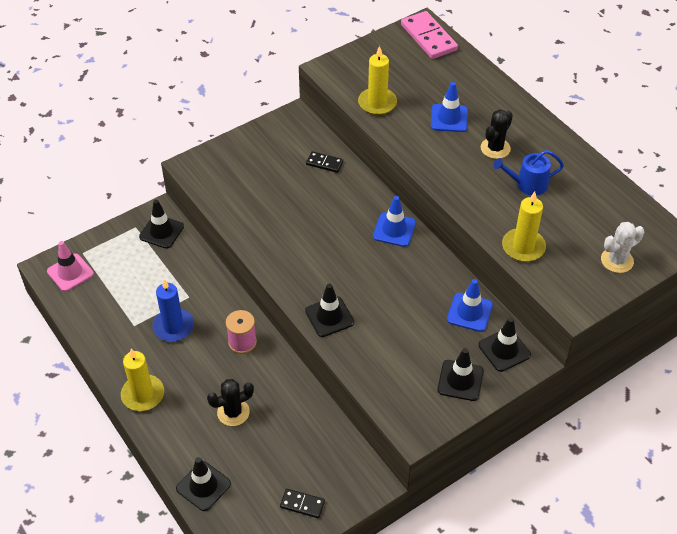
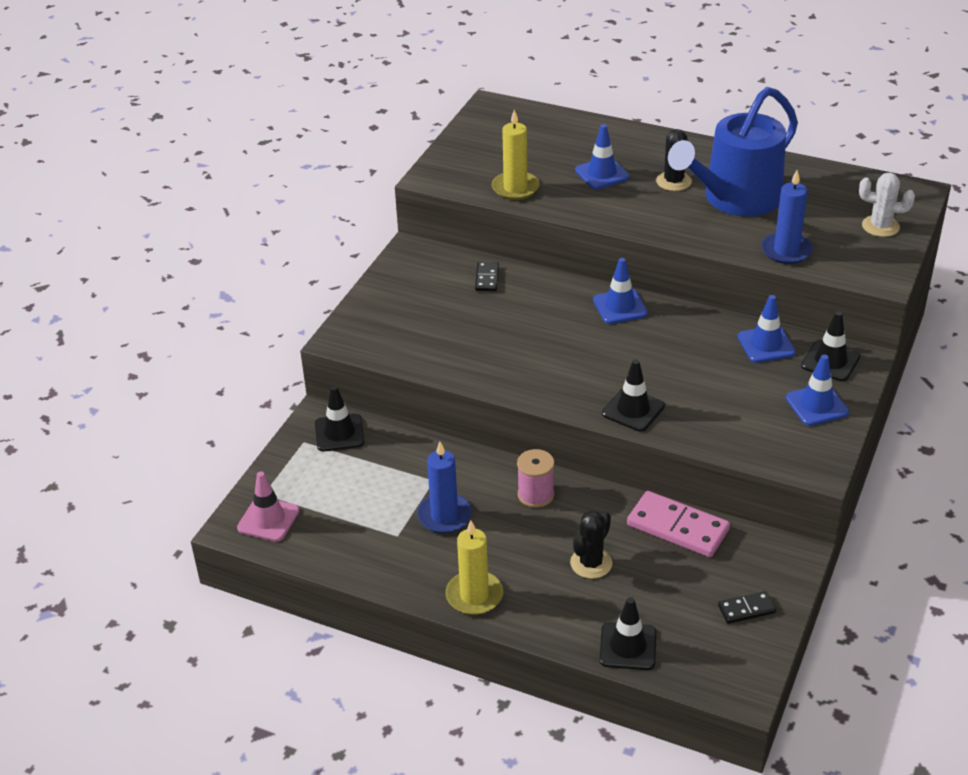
camera: 30 degrees left, 10 degrees down
black domino [306,151,343,173] -> black domino turned 75 degrees counterclockwise [475,262,499,291]
pink domino [401,11,458,59] -> pink domino moved to [627,491,730,557]
black traffic cone [438,348,484,401] -> blue traffic cone [786,355,849,426]
blue watering can [493,150,564,196] -> blue watering can [668,87,798,216], size x2.10
yellow candle [502,192,546,262] -> blue candle [761,170,813,264]
white cactus [601,222,644,273] -> white cactus turned 75 degrees clockwise [859,173,915,237]

